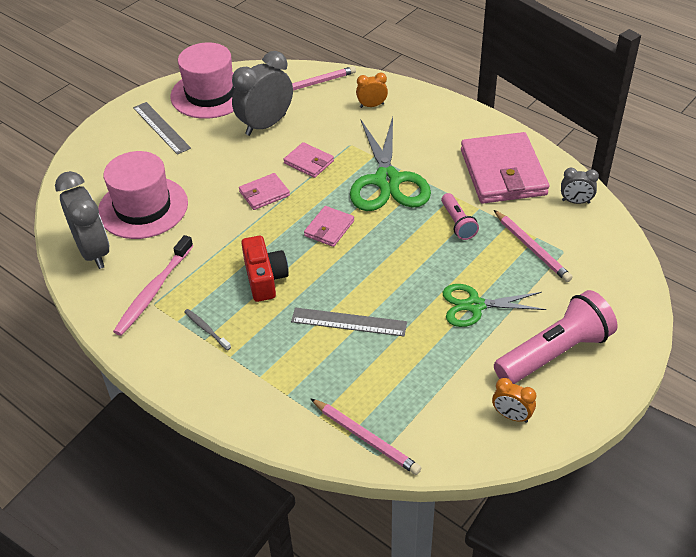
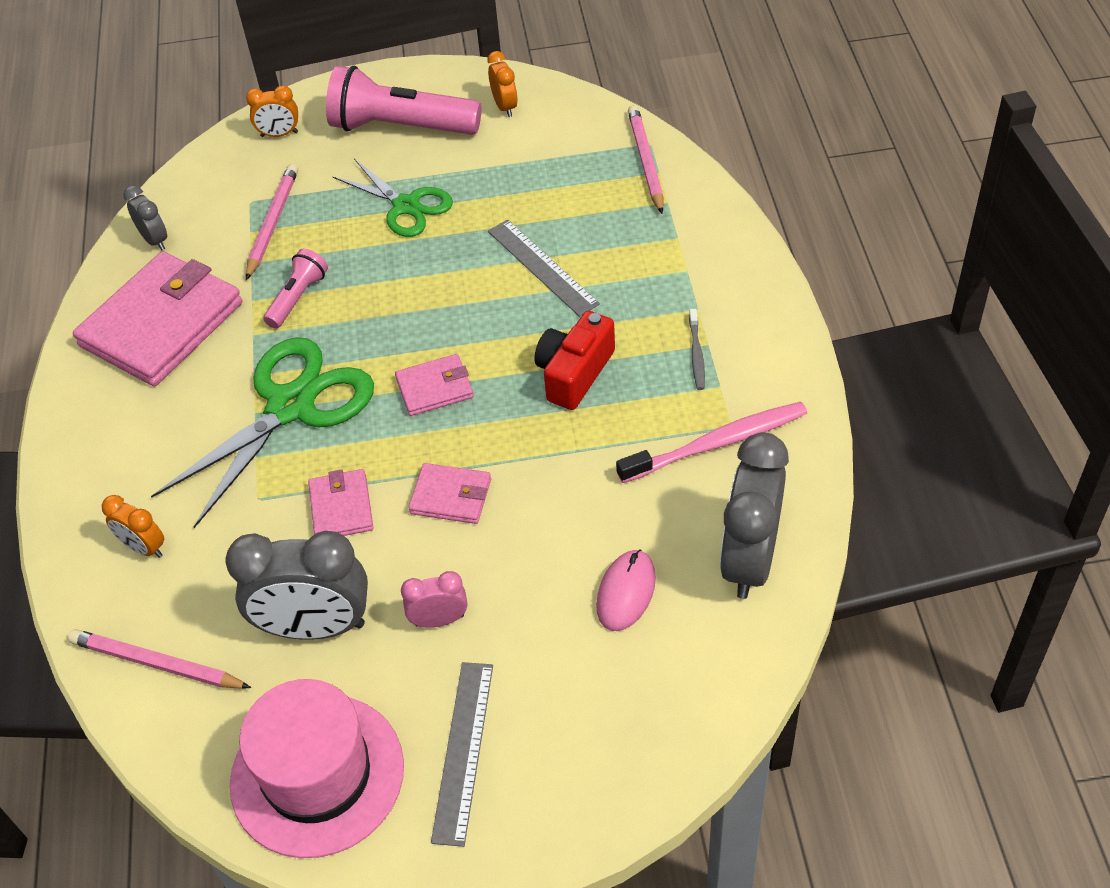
camera: 135 degrees left, 5 degrees up
pink hat [98,151,188,239] -> pink mouse [596,549,656,631]
none -> orange clock [246,85,298,137]
none -> pink clock [401,571,467,628]

